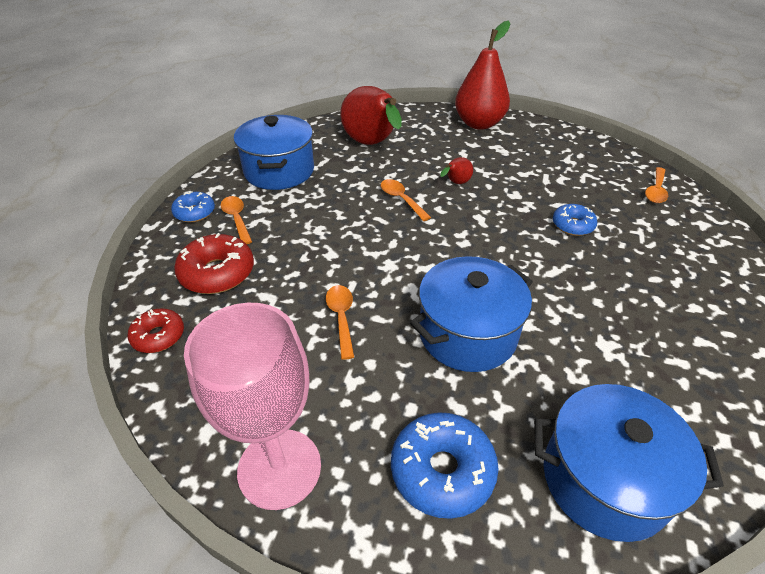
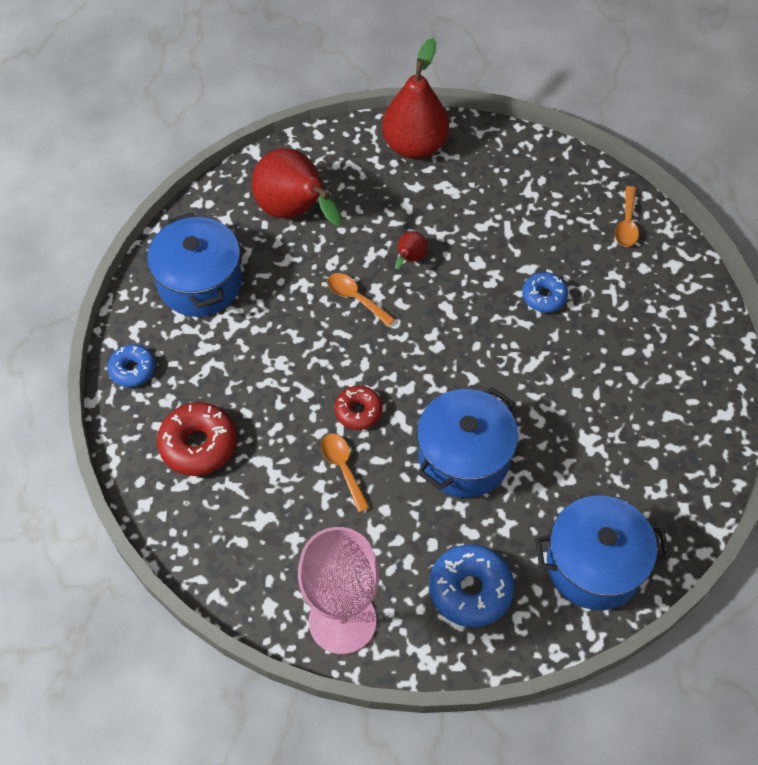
camera: 15 degrees left, 15 degrees up
red donut [128,308,184,353] -> red donut moved to [334,386,383,430]
orange spoon [221,196,252,244] -> none

